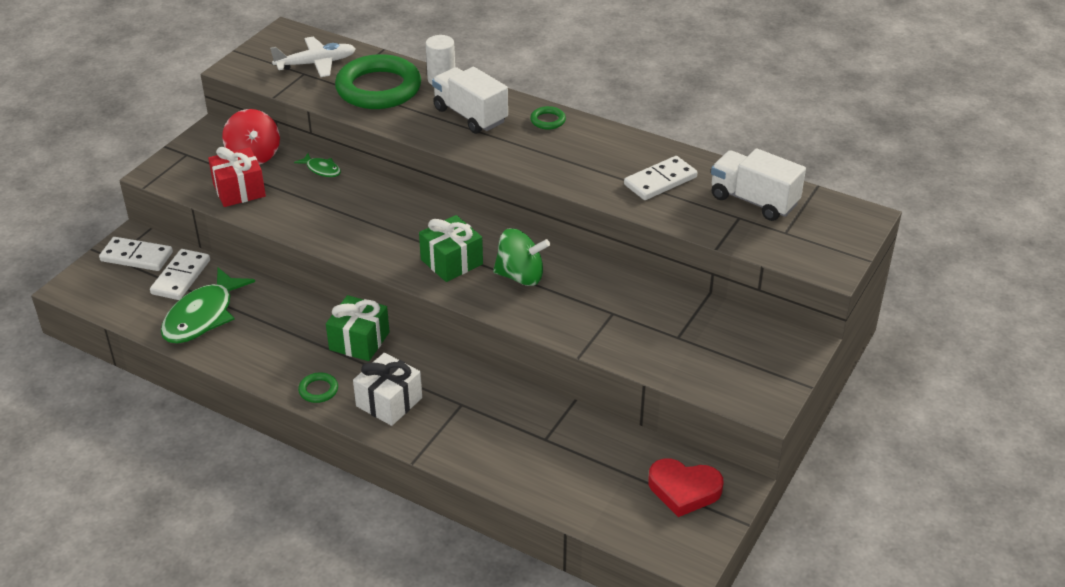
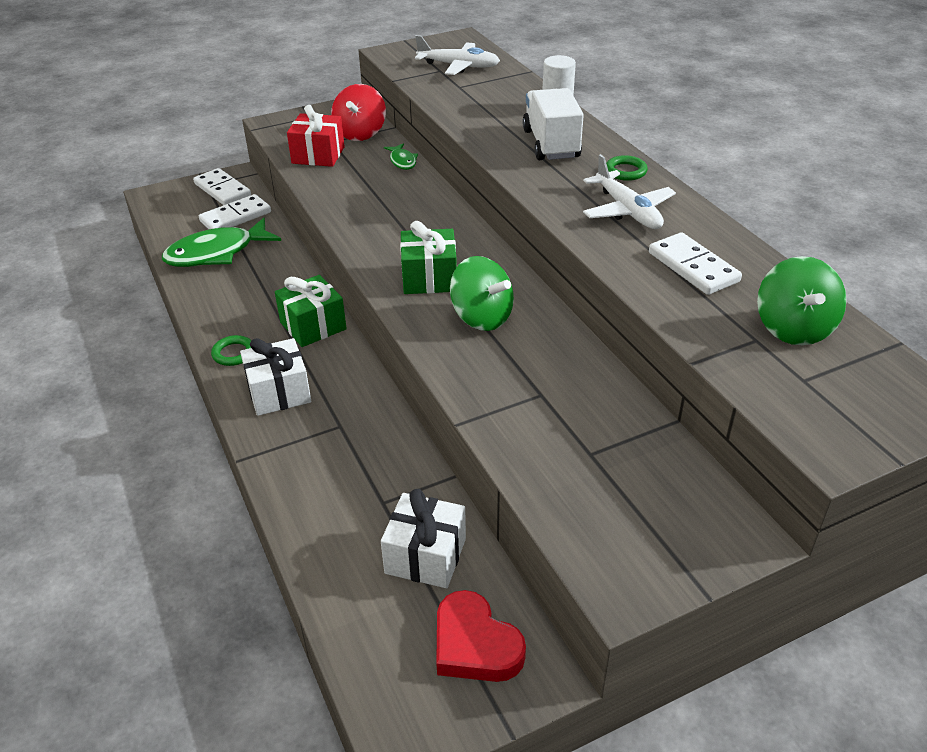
camera: 35 degrees right, 0 degrees up
green ring [335,54,421,109] -> none
white domino [624,156,697,200] -> white domino turned 60 degrees clockwise [649,232,742,295]
white truck [711,148,806,221] -> green spinning top [757,256,847,345]
none -> white gift [381,489,466,588]
none -> white plane [583,154,676,229]

